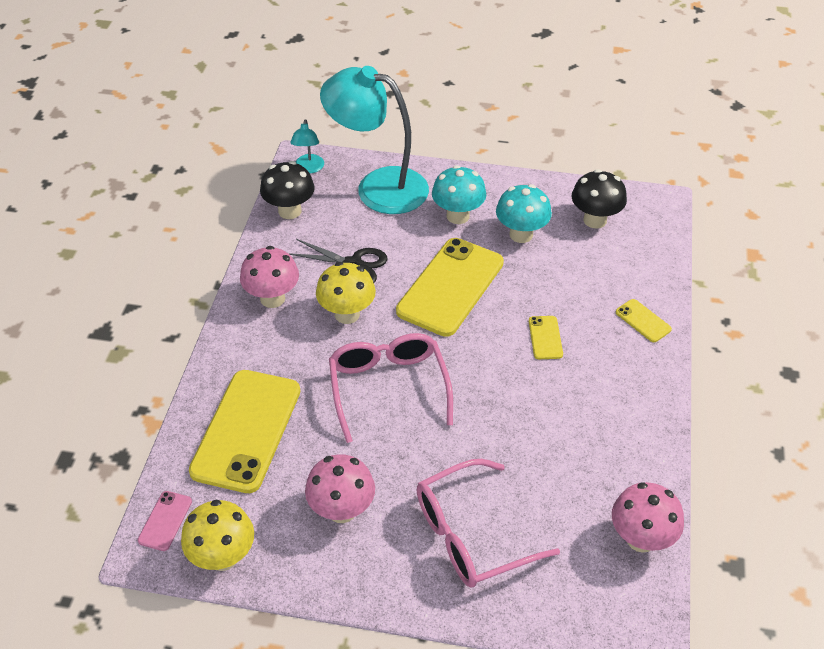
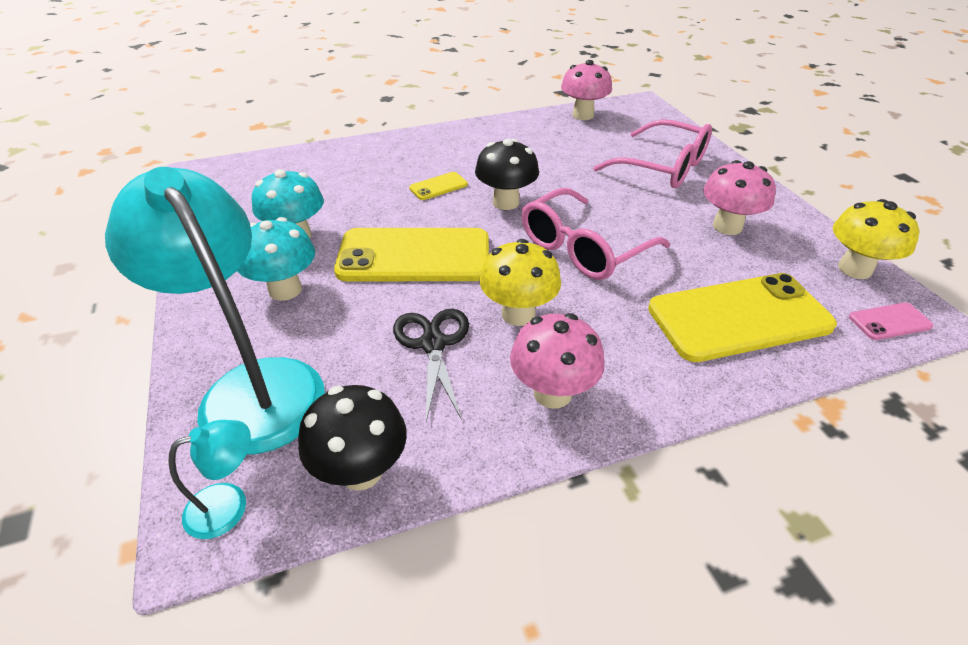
camera: 120 degrees left, 5 degrees down
turquoise lamp [320,66,429,214] -> turquoise lamp turned 150 degrees clockwise [105,167,325,455]
black mushroom [572,169,627,229] -> black mushroom moved to [475,139,539,210]
yellow phone [616,299,672,342] -> none

